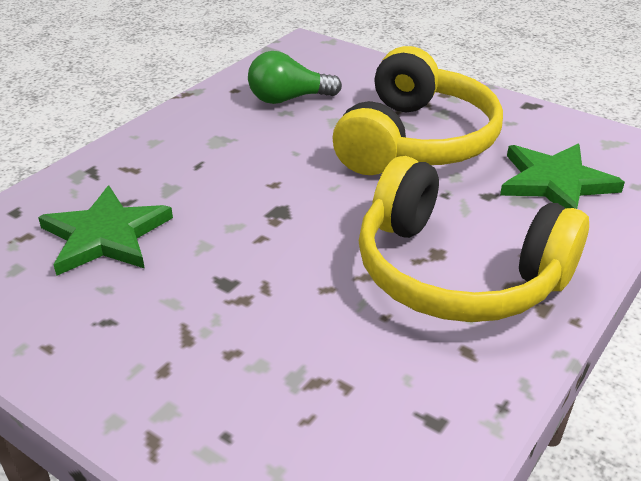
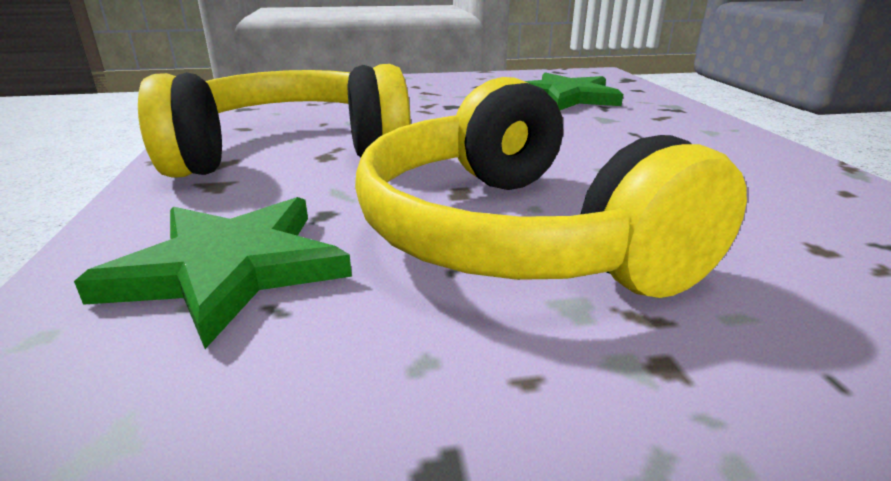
camera: 135 degrees right, 10 degrees down
green light bulb [248,51,342,104] -> none

